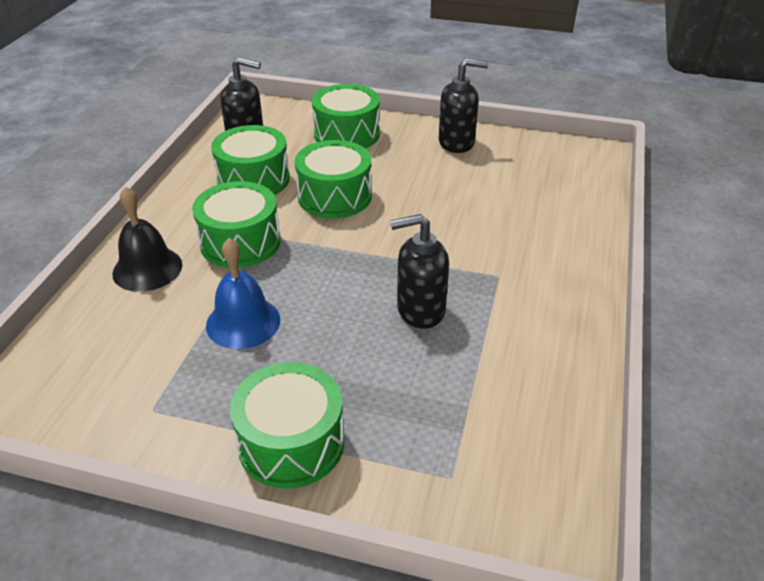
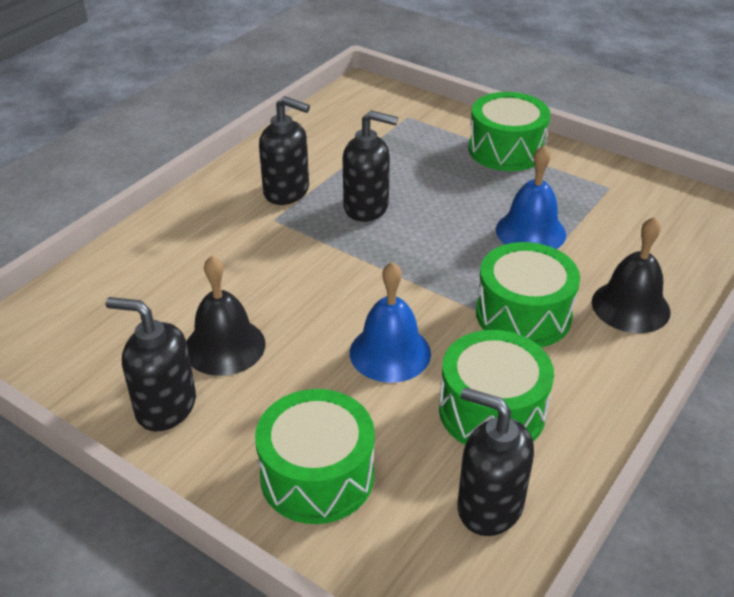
camera: 160 degrees left, 0 degrees up
green drum [295,140,372,218] -> blue bell [350,262,431,383]
none -> black bell [187,256,266,376]
none -> black soap dispenser [259,96,310,205]

